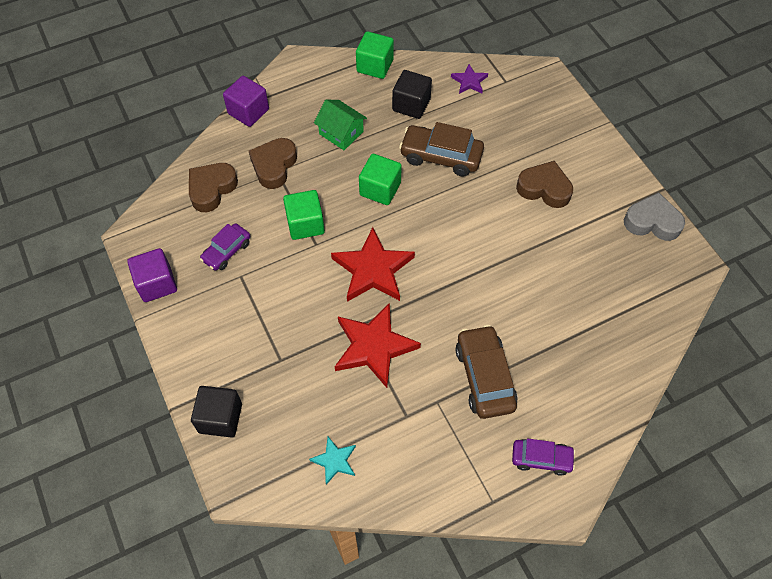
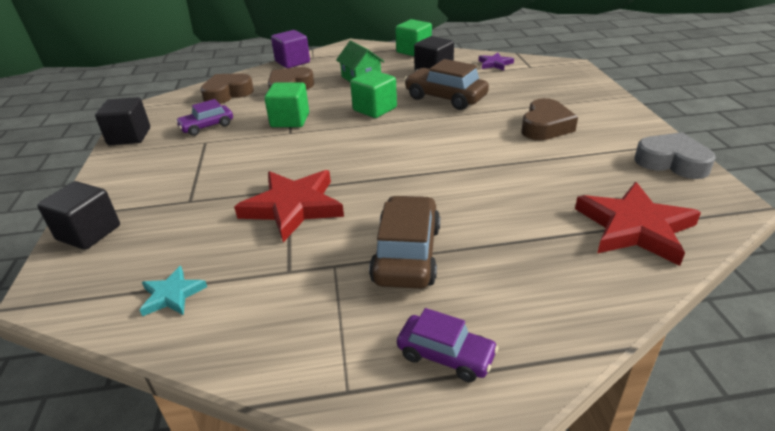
camera: 20 degrees right, 25 degrees down
purple cube [127,248,177,302] -> black cube [95,97,150,145]
red star [331,227,415,302] -> red star moved to [575,182,701,266]
brown heart [516,161,573,208] -> brown heart turned 75 degrees clockwise [522,98,578,140]

